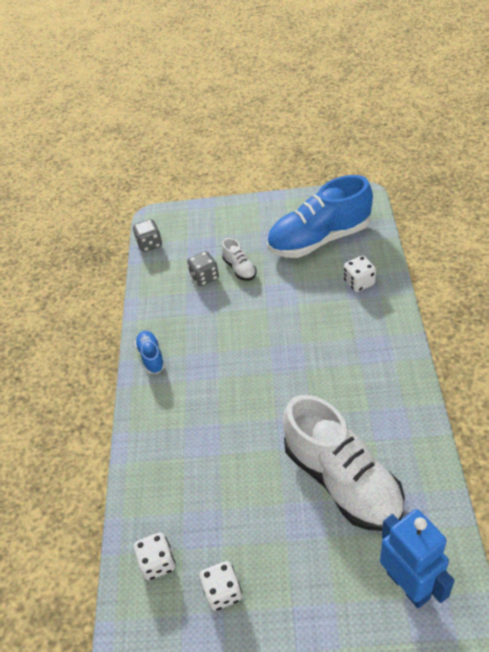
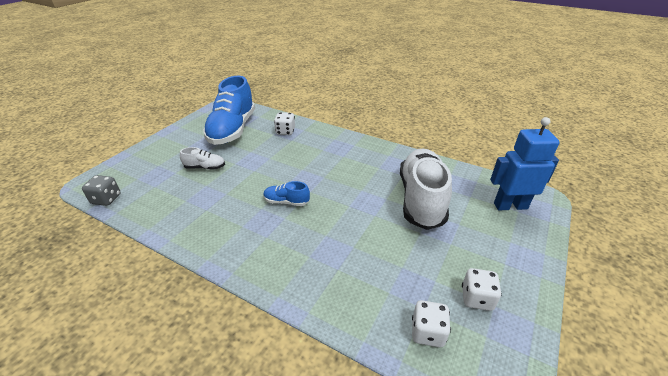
camera: 65 degrees left, 10 degrees down
blue shoe [135,331,165,374] -> blue shoe moved to [263,181,310,206]
grey dice [187,251,219,286] -> none
white shoe [283,395,405,531] -> white shoe turned 75 degrees counterclockwise [400,149,452,230]

